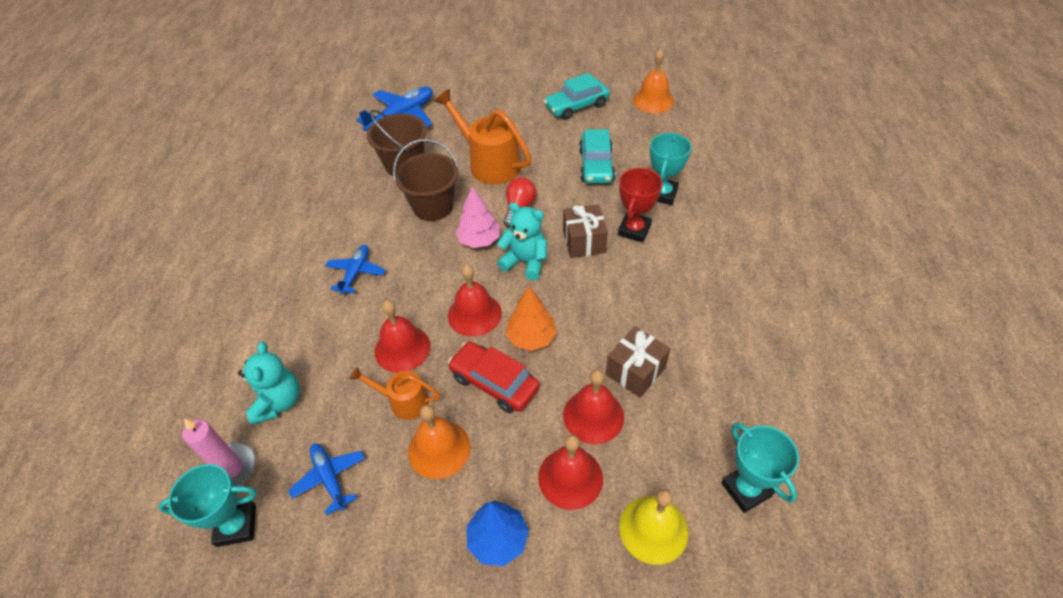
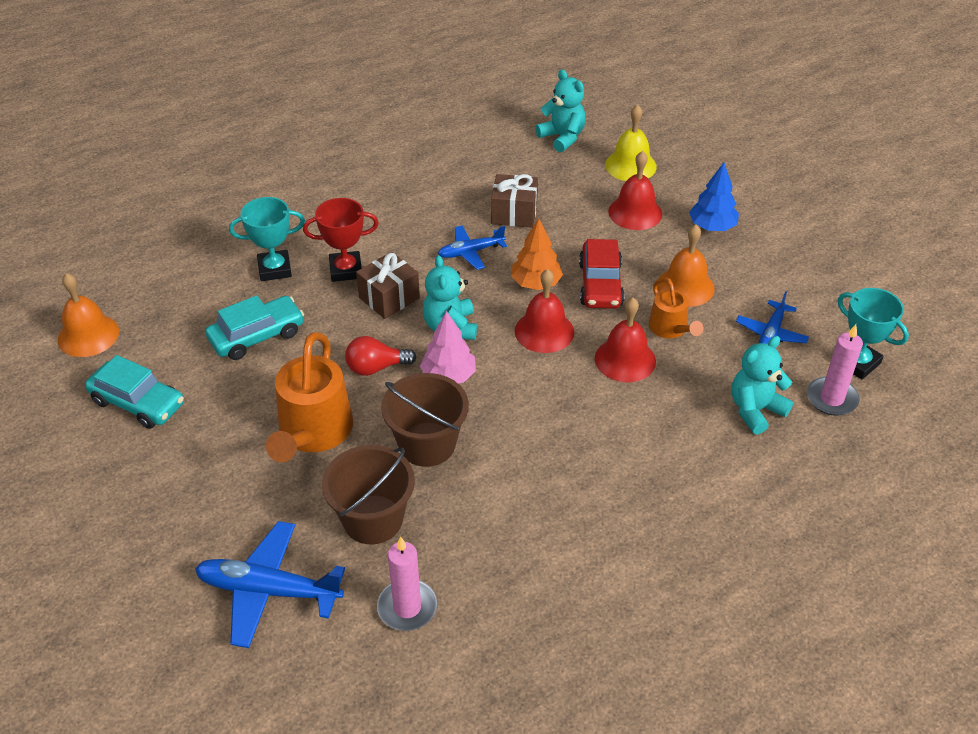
camera: 125 degrees left, 5 degrees down
blue plane [325,245,385,295] -> blue plane moved to [438,226,507,270]
red bell [563,369,624,444] -> none
turquoise trophy [721,422,799,513] -> turquoise teddy bear [535,69,586,152]
none -> pink candle [377,537,437,631]

